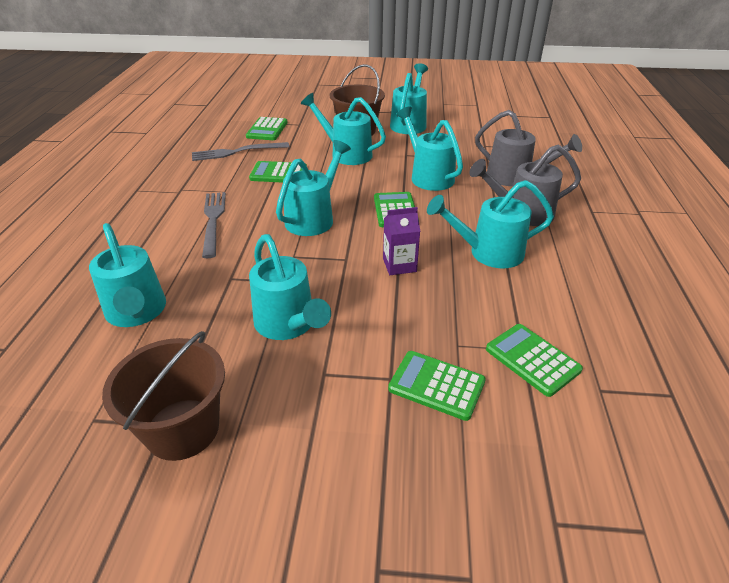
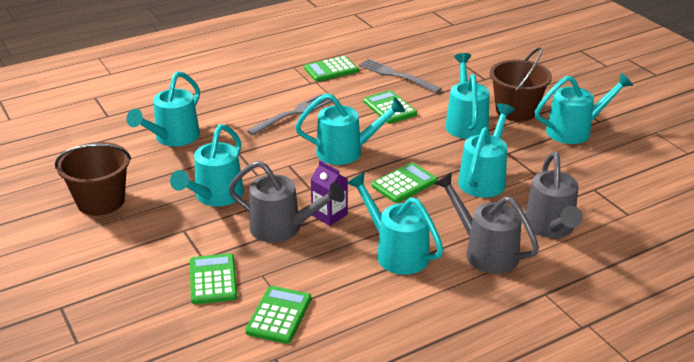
camera: 55 degrees right, 5 degrees down
green calculator [246,117,288,140] -> green calculator moved to [304,56,359,82]
none -> grey watering can [228,161,345,243]

